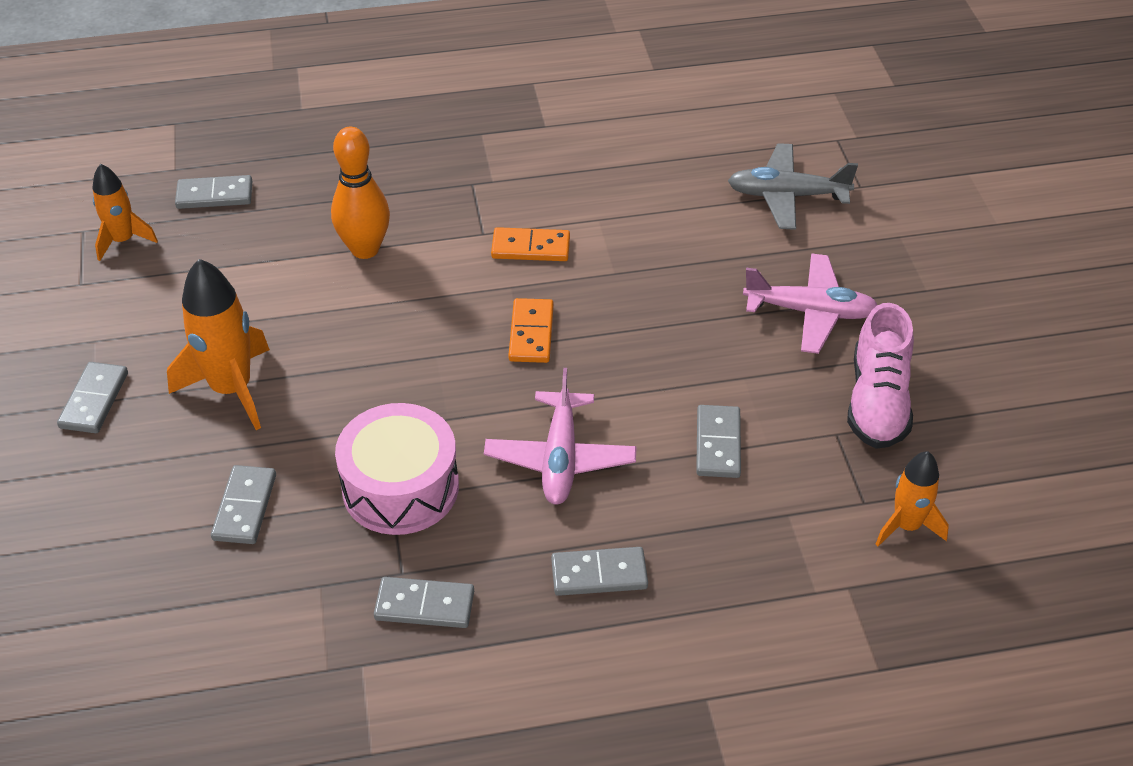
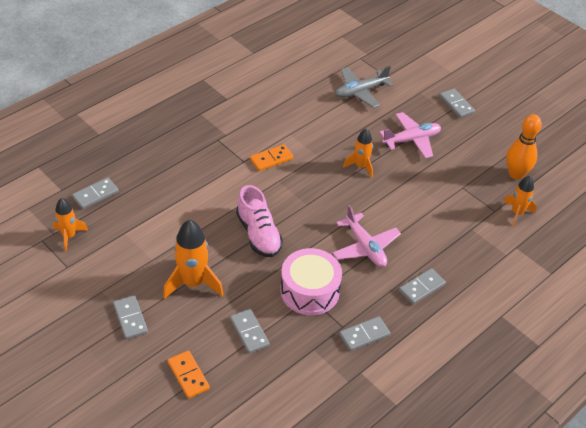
camera: 35 degrees left, 0 degrees up
orange bowling pin [331,127,390,259] -> orange bowling pin moved to [506,114,542,180]
orange domino [508,298,554,363] -> orange domino moved to [168,350,210,398]
grey domino [696,405,741,478] -> grey domino moved to [439,88,475,118]
pink shoe [847,303,914,449] -> pink shoe moved to [236,185,283,257]
none -> orange rocket [343,128,373,178]

